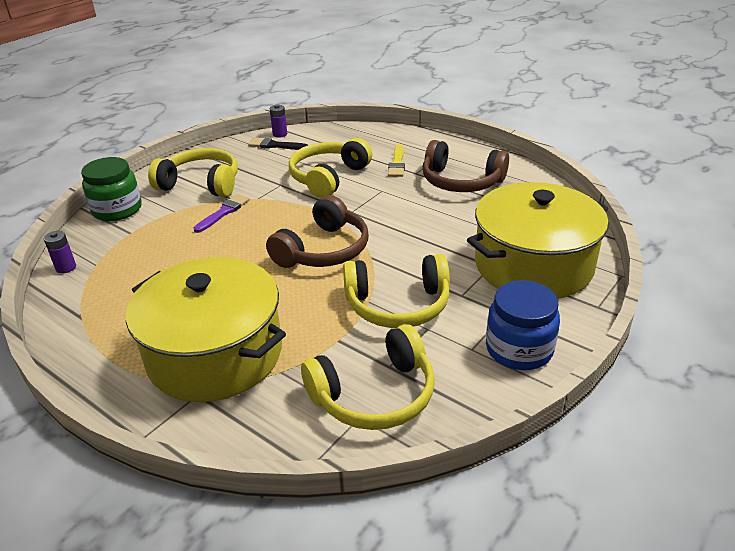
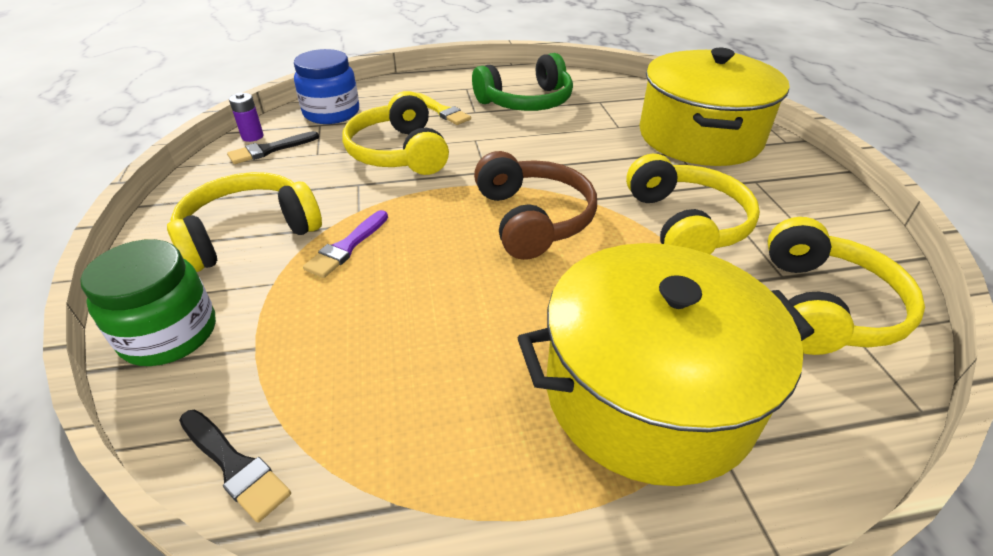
camera: 50 degrees left, 5 degrees up
purple battery [44,231,76,273] -> black brush [179,409,291,523]
purple brush [194,194,250,233] -> purple brush turned 135 degrees counterclockwise [303,210,388,278]
yellow headphones [343,254,450,328] -> yellow headphones turned 45 degrees counterclockwise [626,154,760,254]
brown headphones [422,140,509,192] -> green headphones [472,53,573,111]
blue jar [486,280,560,370] -> blue jar moved to [294,49,359,124]

